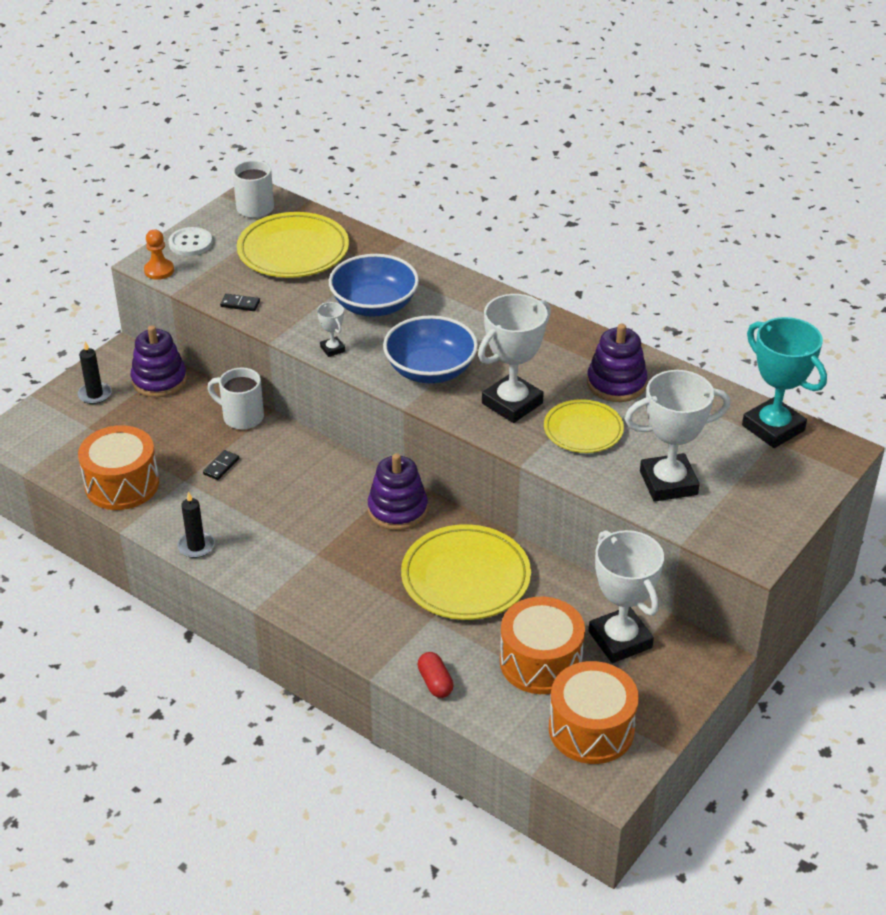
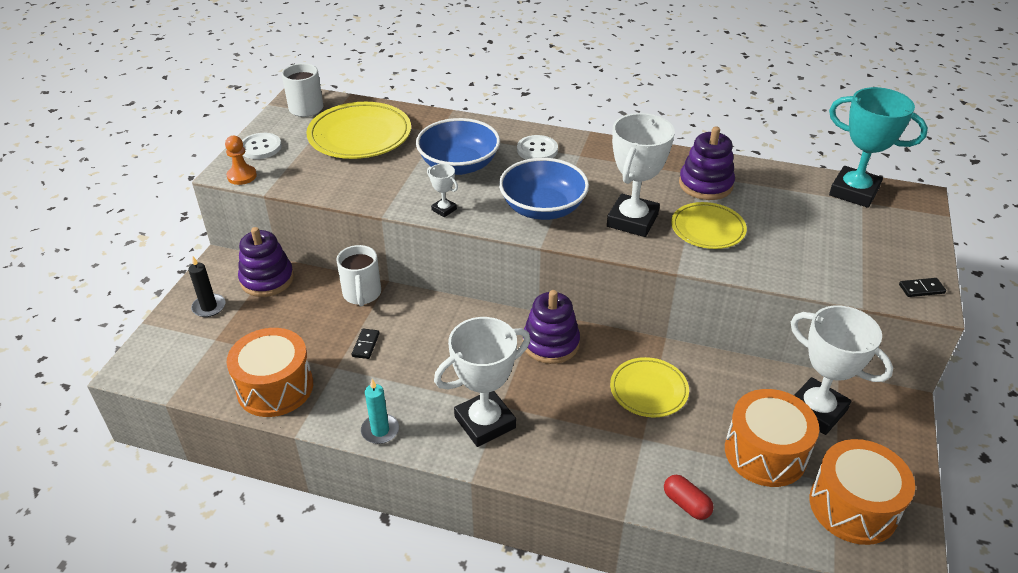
camera: 20 degrees left, 0 degrees up
black candle [177,491,215,558] -> turquoise candle [361,379,399,444]
white mug [208,368,264,430] -> white mug turned 105 degrees counterclockwise [336,245,381,306]
black domino [220,294,260,311] -> black domino moved to [899,278,946,297]
yellow plate [401,524,531,620] -> yellow plate [610,357,689,417], size x0.62
white trophy [625,370,730,502] -> white trophy moved to [434,317,530,447]
none -> white button [517,135,558,160]

